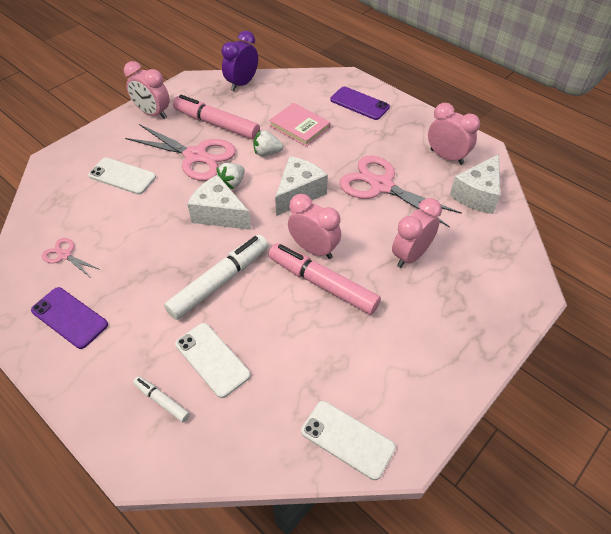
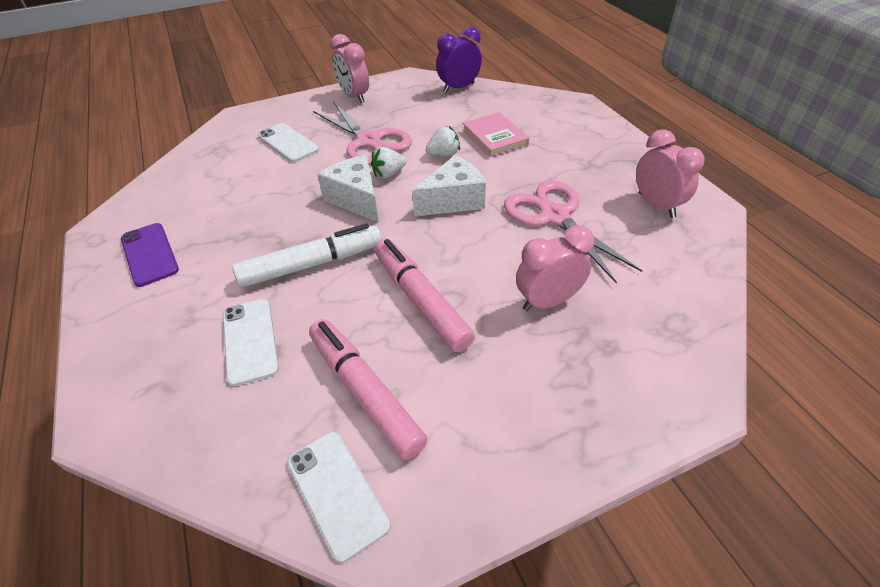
camera: 25 degrees right, 5 degrees down
pink scissors [42,238,101,276] -> none
white marker [133,376,190,422] -> none
pink marker [173,95,260,140] -> pink marker moved to [309,319,428,460]
white strawberry [253,130,283,156] -> white strawberry turned 135 degrees clockwise [426,126,460,156]
pink clock [288,194,341,259] -> none
purple phone [330,86,390,120] -> none
white cheese [450,154,500,214] -> none

